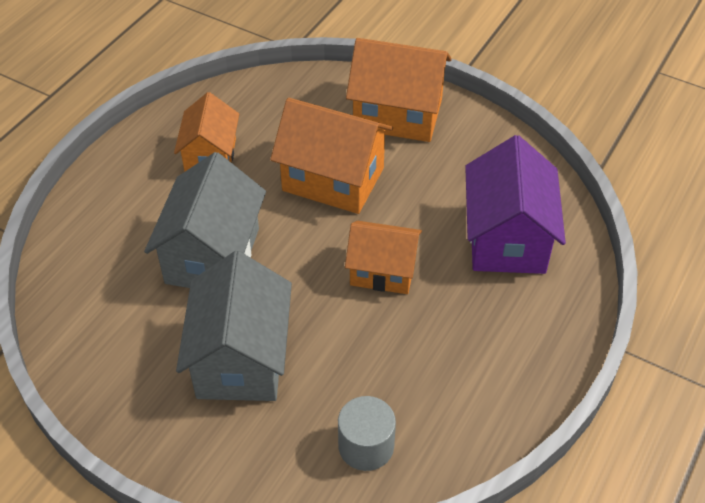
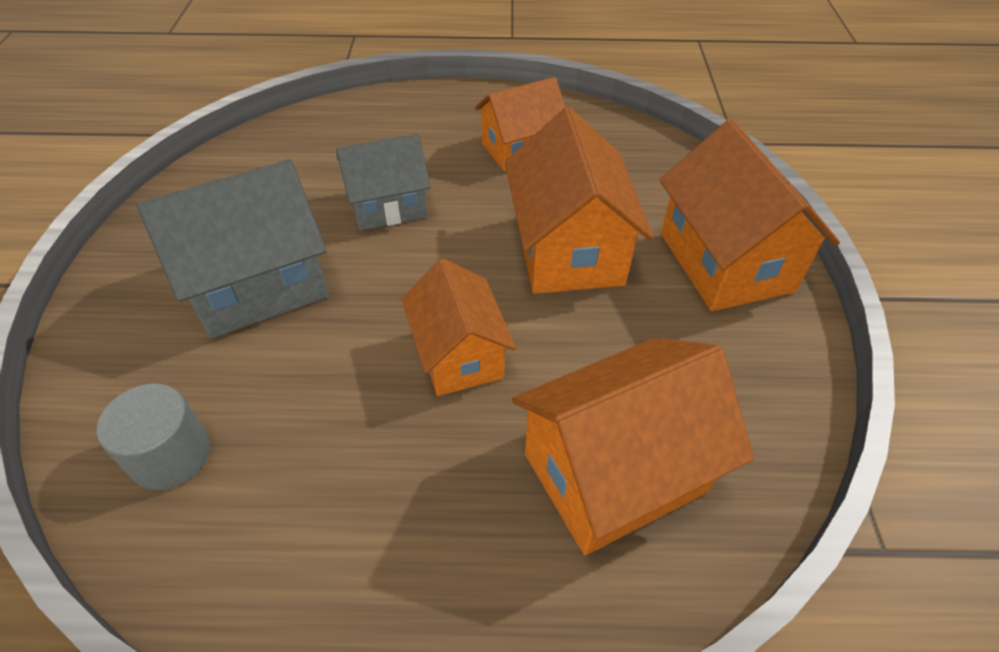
camera: 60 degrees right, 0 degrees up
grey house [144,152,266,288] -> grey house [336,134,431,231], size x0.66
purple house [465,135,566,274] -> orange house [512,338,754,555]

